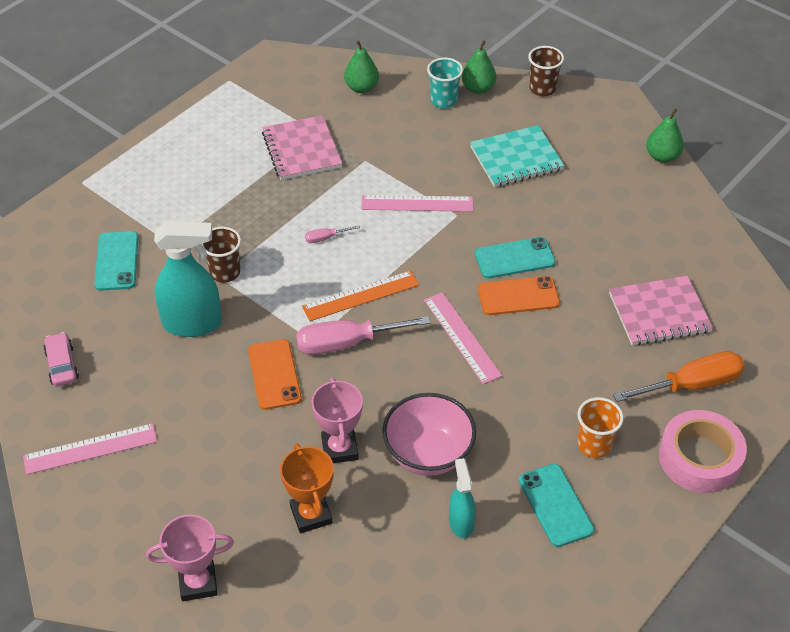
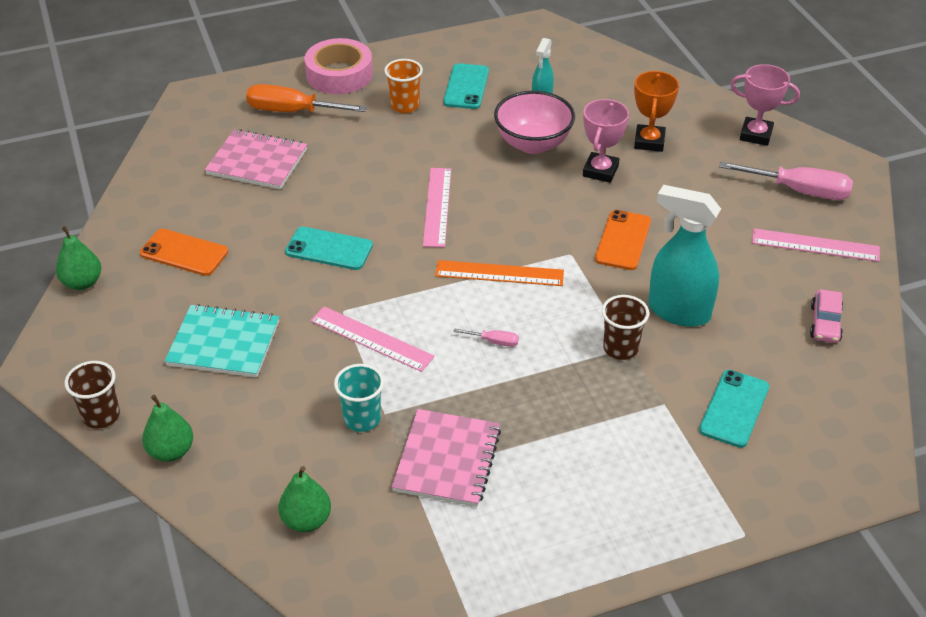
camera: 150 degrees left, 5 degrees down
pink screwdriver [296,316,431,355] -> pink screwdriver moved to [719,161,853,200]
turquoise cup [427,58,463,109] -> turquoise cup moved to [334,364,384,432]
orange phone [478,276,560,315] -> orange phone moved to [140,229,228,276]

